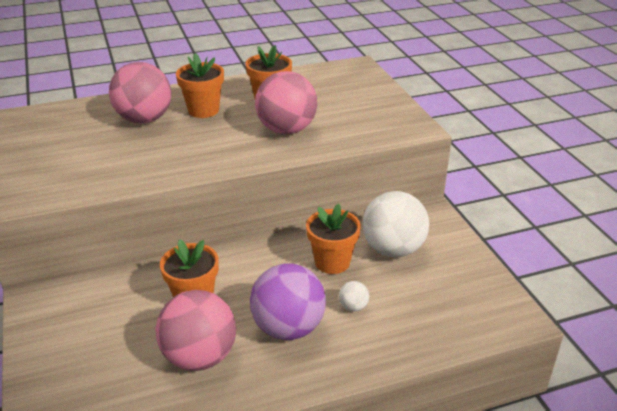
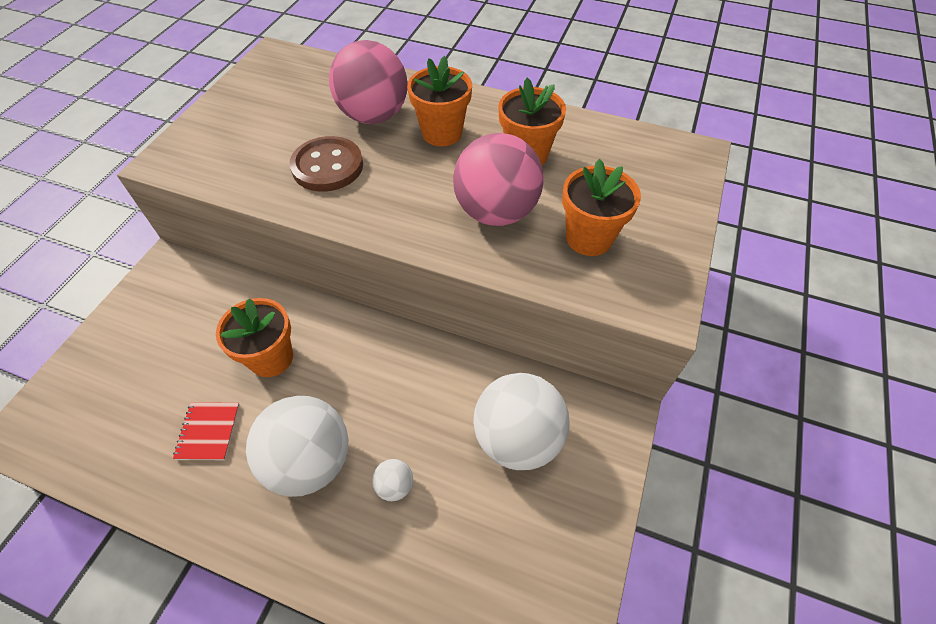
camera: 40 degrees right, 20 degrees up
pink ball [155,290,236,371] -> red notebook [173,402,240,460]
purple ball [250,263,326,340] -> white ball [246,396,348,497]
orange flower pot [306,204,361,274] -> orange flower pot moved to [562,159,641,256]
none -> brown button [289,136,363,192]

